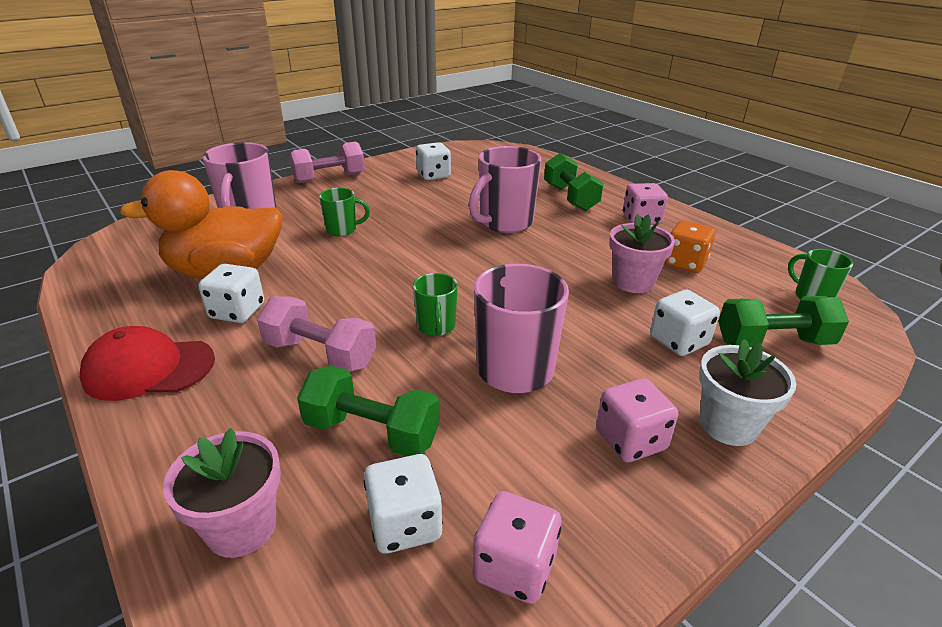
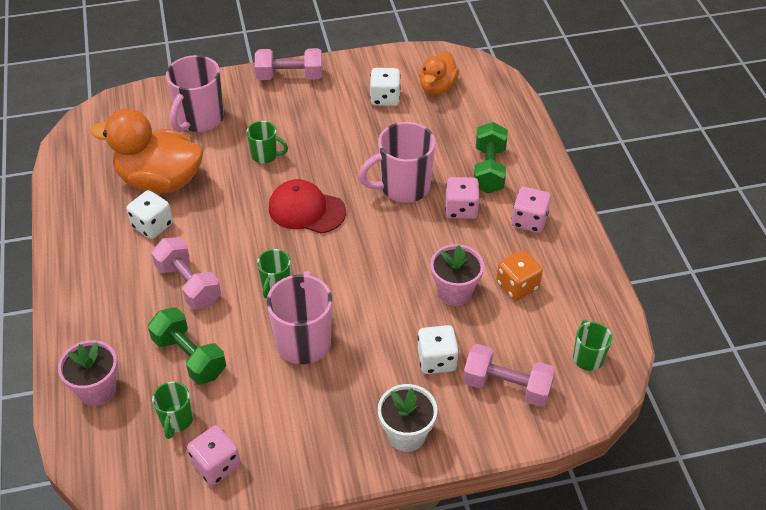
camera: 25 degrees right, 15 degrees up
red cap [80,326,215,401] -> red cap moved to [269,179,346,234]
white dice [364,454,443,554] -> green mug [152,382,193,439]
pink dice [596,378,678,463] -> pink dice moved to [445,177,480,219]
green dumbbell [718,296,849,348] -> pink dumbbell [463,344,555,407]
none -> orange duck [419,51,459,95]

